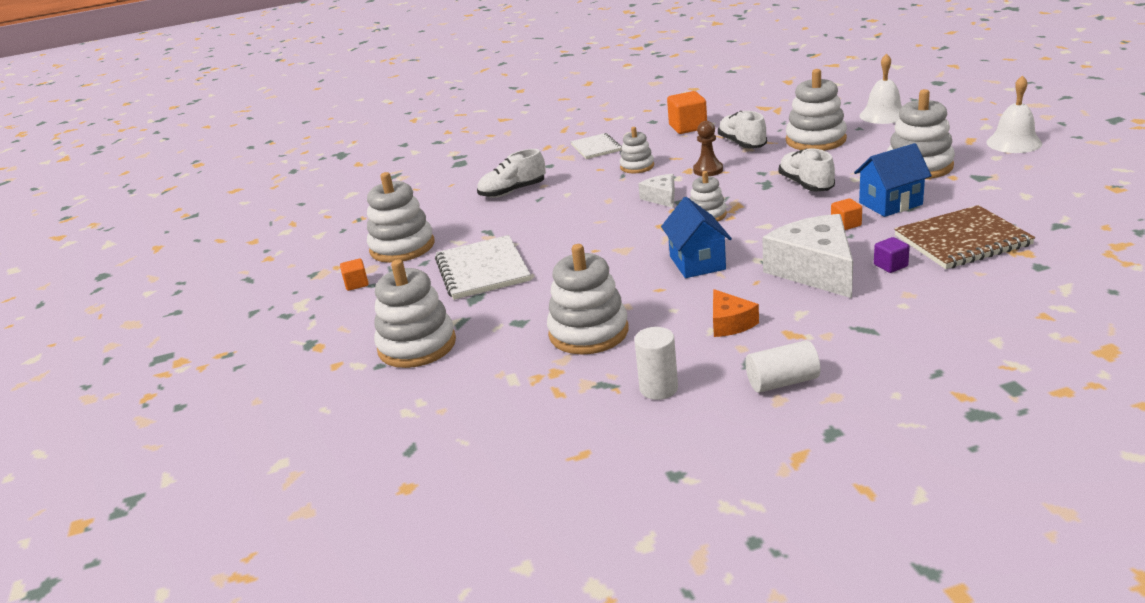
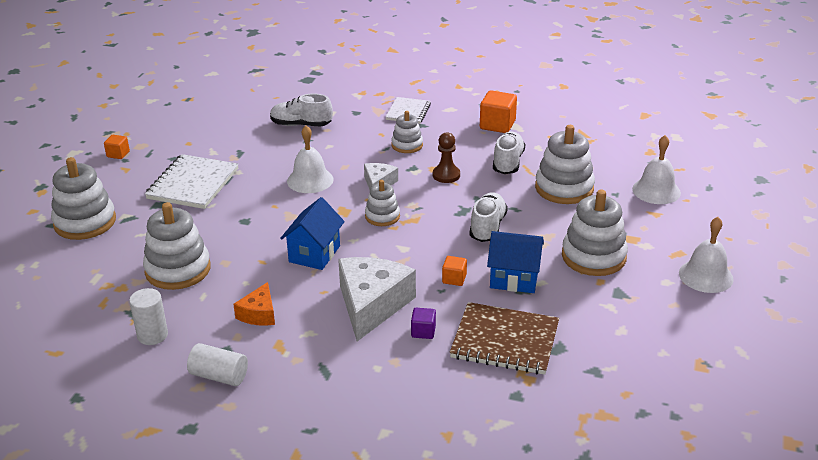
camera: 30 degrees right, 5 degrees up
white stacking toy [367,172,434,263] -> none
none -> white bell [287,125,334,193]

